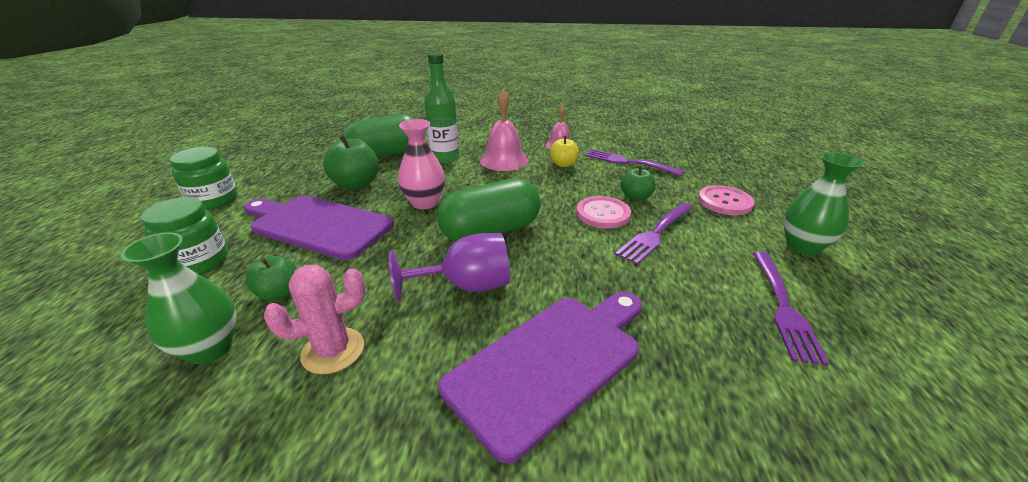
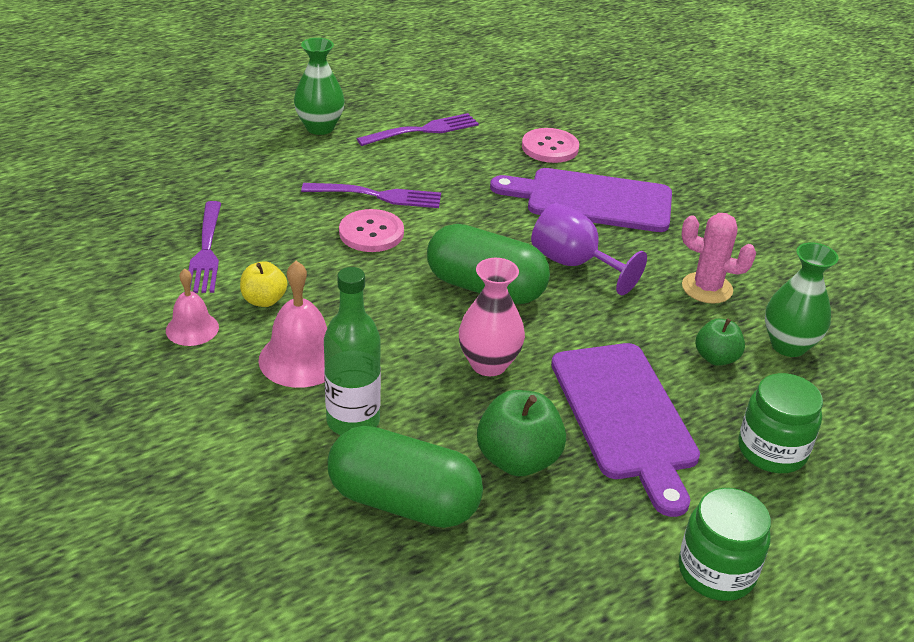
camera: 130 degrees left, 5 degrees up
green apple [621,166,655,201] -> none
pink button [698,185,755,215] -> pink button moved to [522,128,579,163]

